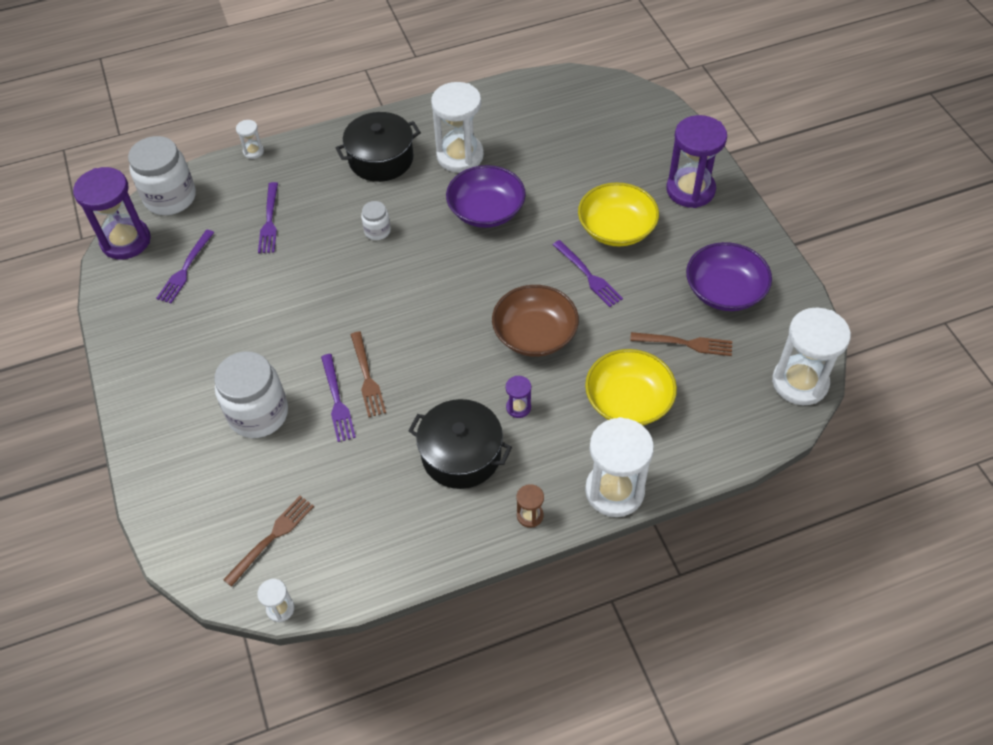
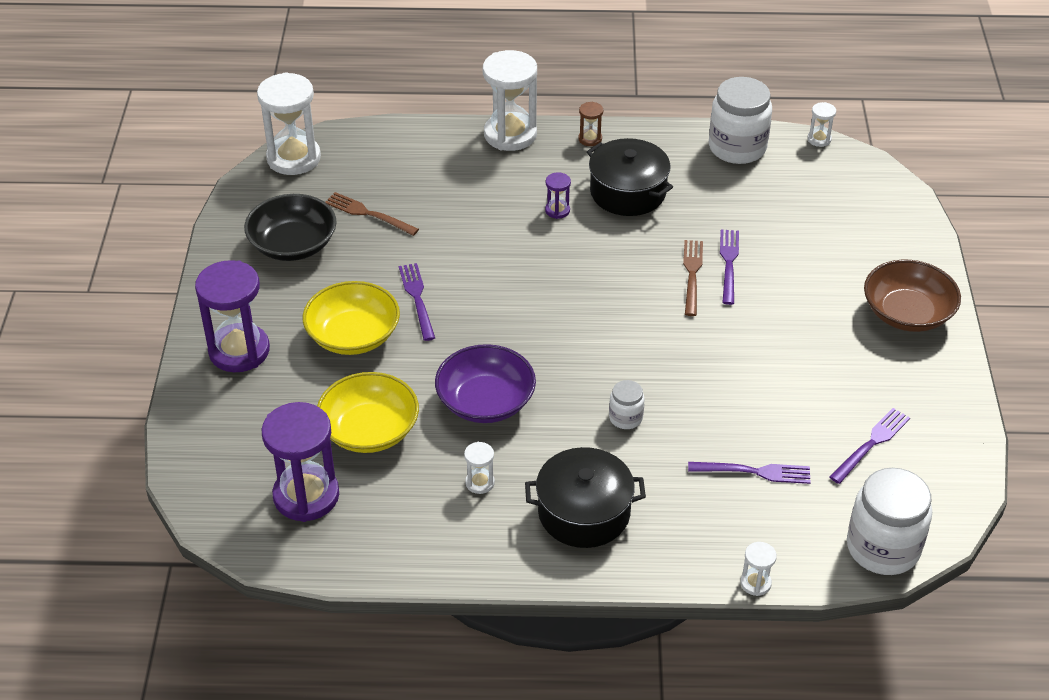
camera: 160 degrees left, 10 degrees down
purple hourglass [73,167,151,260] -> purple hourglass moved to [262,402,339,522]
white jar [214,351,288,438] -> white jar moved to [709,77,772,164]
brown fork [223,496,314,587] -> none
purple fork [258,182,278,253] -> purple fork turned 75 degrees clockwise [688,462,811,484]
white hourglass [431,82,484,173] -> white hourglass [464,442,495,494], size x0.45
brown bowl [492,285,579,357] -> brown bowl moved to [864,260,961,332]
yellow bowl [585,349,677,425] -> yellow bowl moved to [317,372,419,453]
purple bowl [686,242,772,311] -> black bowl [244,194,337,261]

